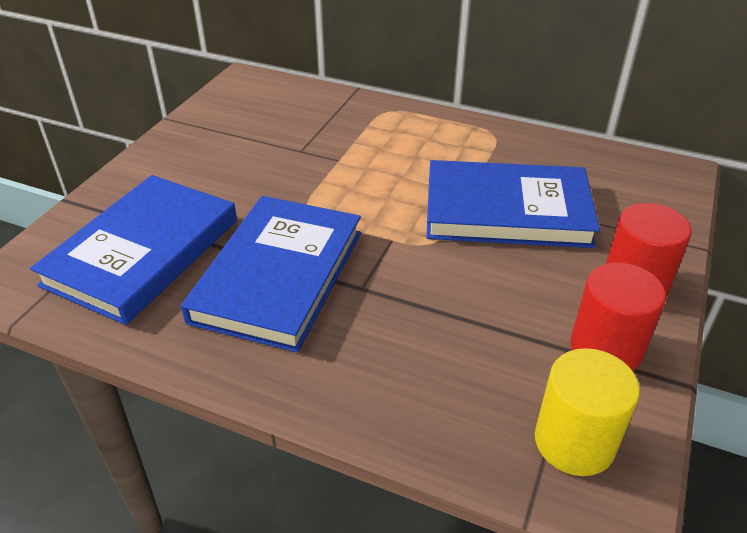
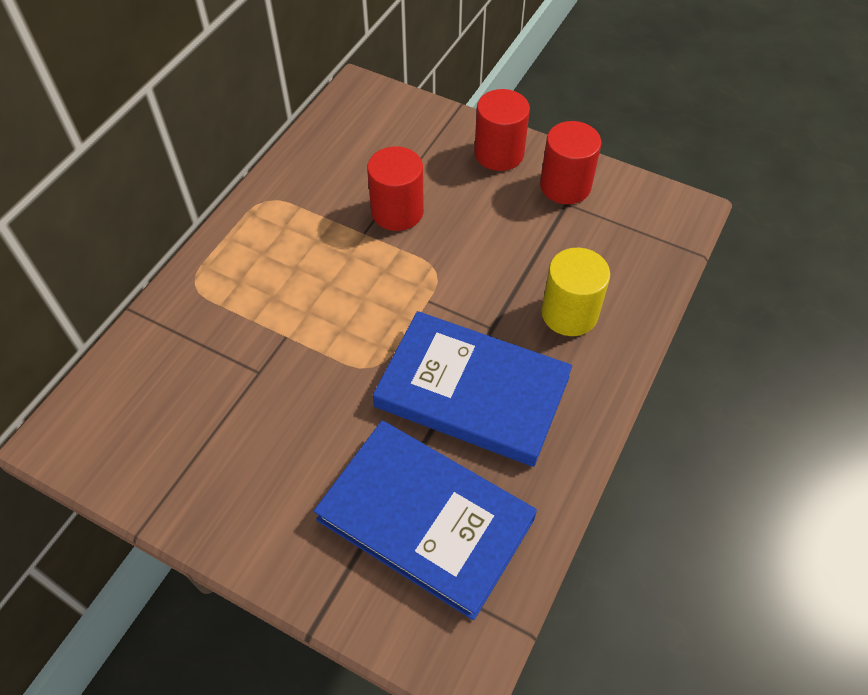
camera: 85 degrees left, 15 degrees up
blue book [426,160,600,248] -> red cylinder [367,146,424,231]
yellow cylinder [535,348,640,476] -> yellow cylinder moved to [541,248,610,336]

